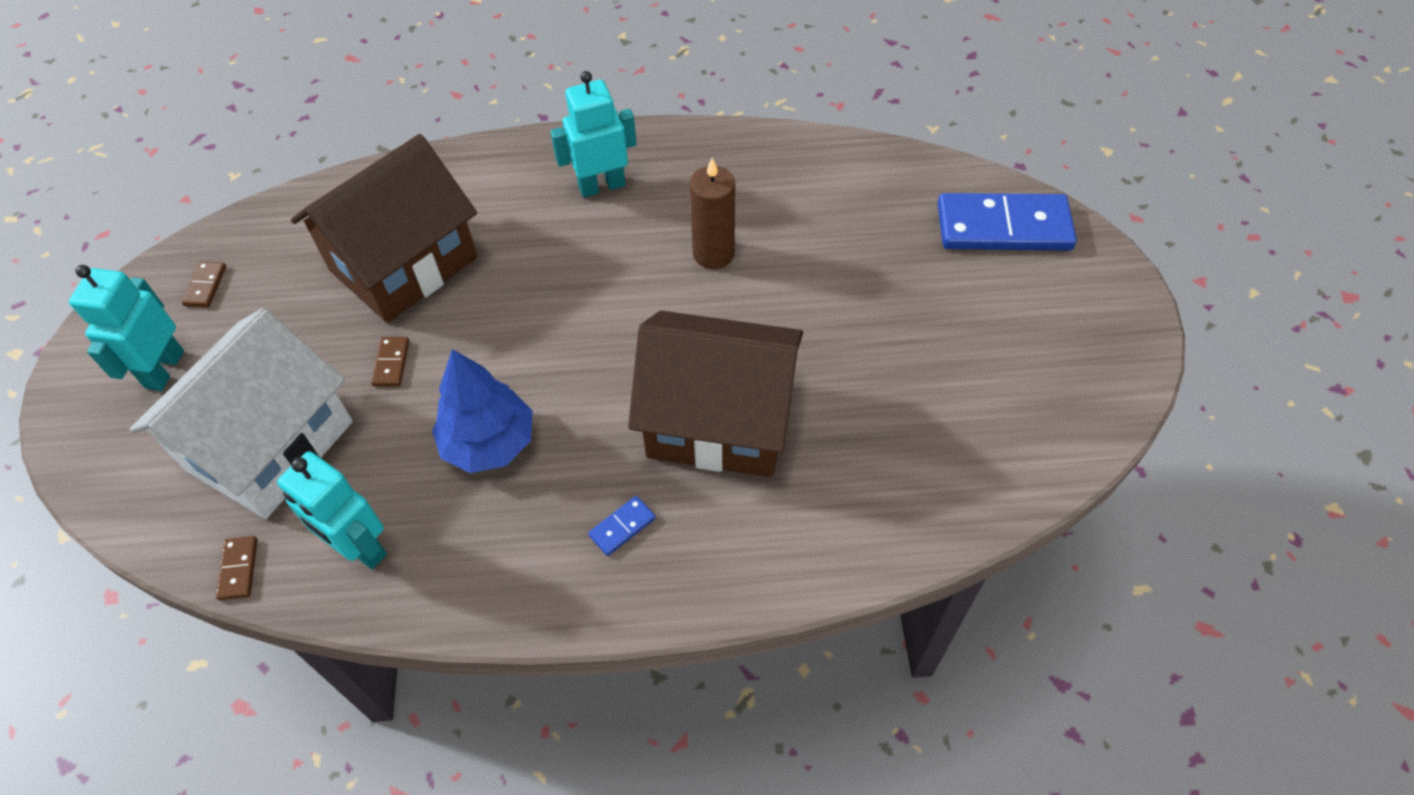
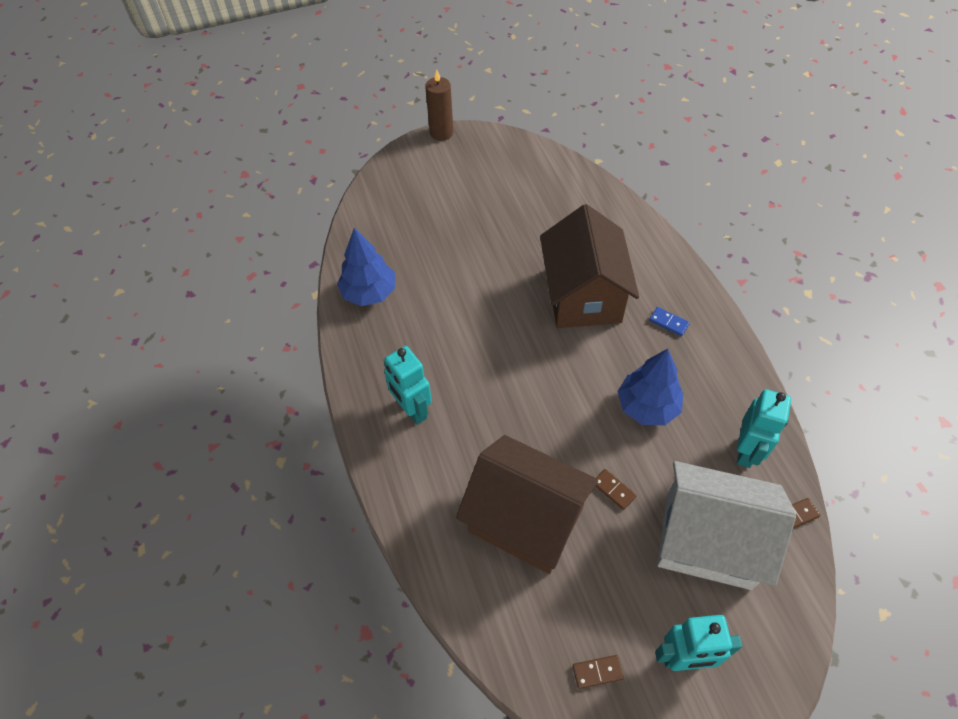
camera: 105 degrees left, 0 degrees up
brown domino [371,337,409,386] -> brown domino turned 60 degrees clockwise [595,469,637,510]
brown candle [690,158,735,269] -> brown candle moved to [425,70,453,141]
blue domino [937,193,1077,250] -> none
none -> blue tree [337,228,395,306]

